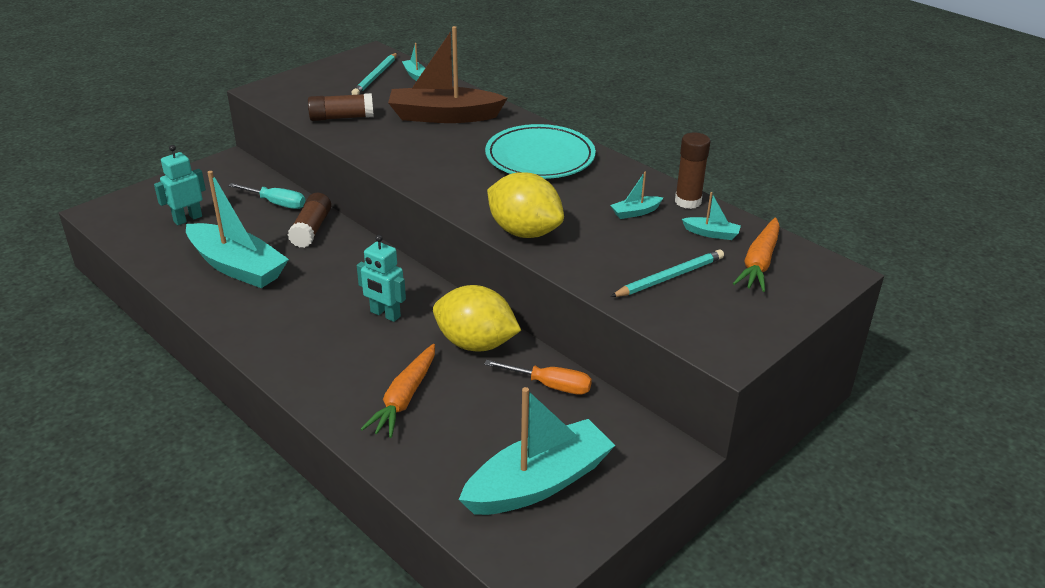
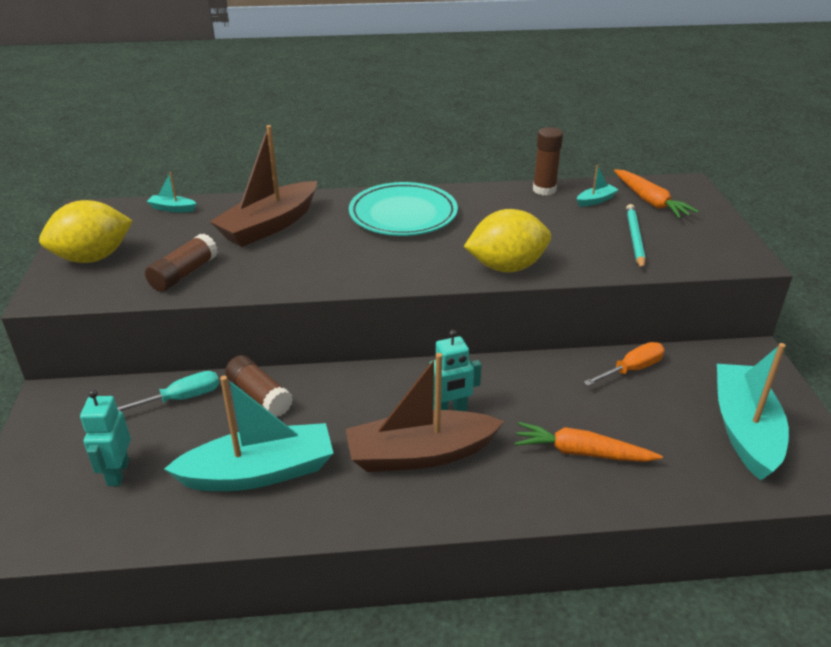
camera: 50 degrees left, 0 degrees up
turquoise pencil [351,53,397,95] -> none
orange carrot [361,344,435,438] -> orange carrot turned 135 degrees clockwise [514,422,663,462]
yellow lemon [433,285,521,352] -> yellow lemon moved to [39,200,133,263]
turquoise boat [610,171,663,219] -> none
none -> brown boat [346,353,504,472]

